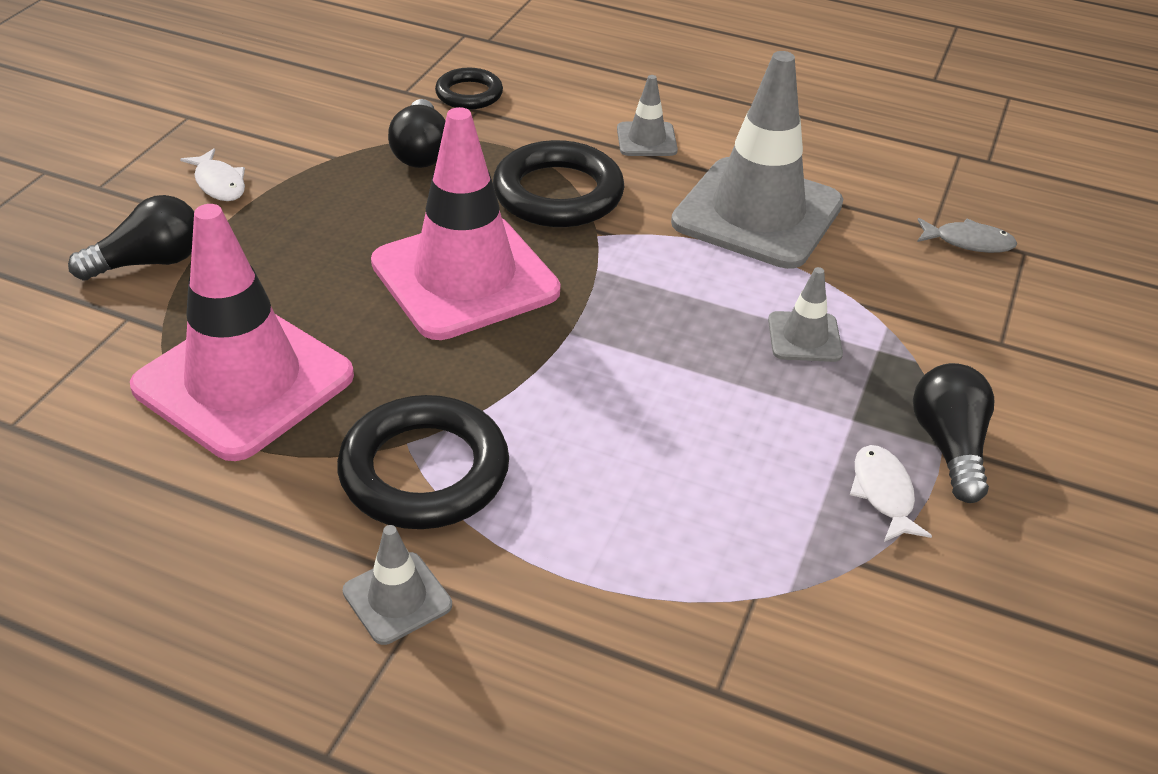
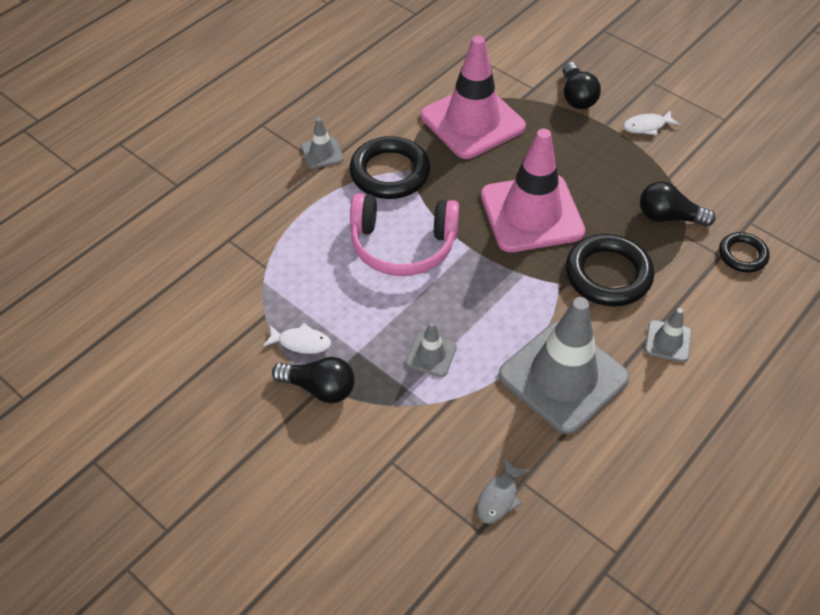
camera: 110 degrees right, 10 degrees up
none -> pink headphones [350,193,459,276]

